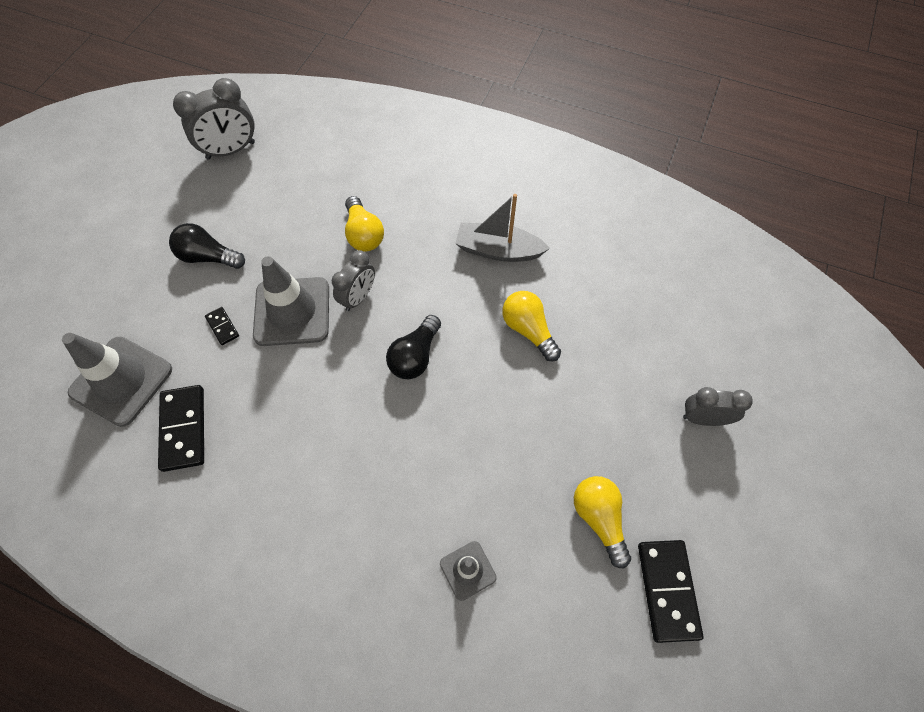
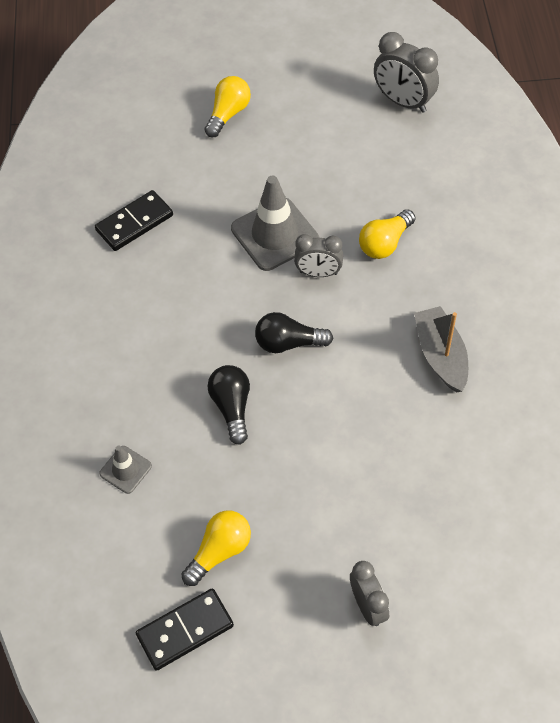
camera: 65 degrees right, 5 degrees down
grey traffic cone [62,333,172,427] -> none
black light bulb [169,223,245,269] -> black light bulb moved to [207,365,250,445]
black domino [205,307,239,345] -> none
yellow light bulb [502,291,561,361] -> yellow light bulb moved to [205,76,251,137]

